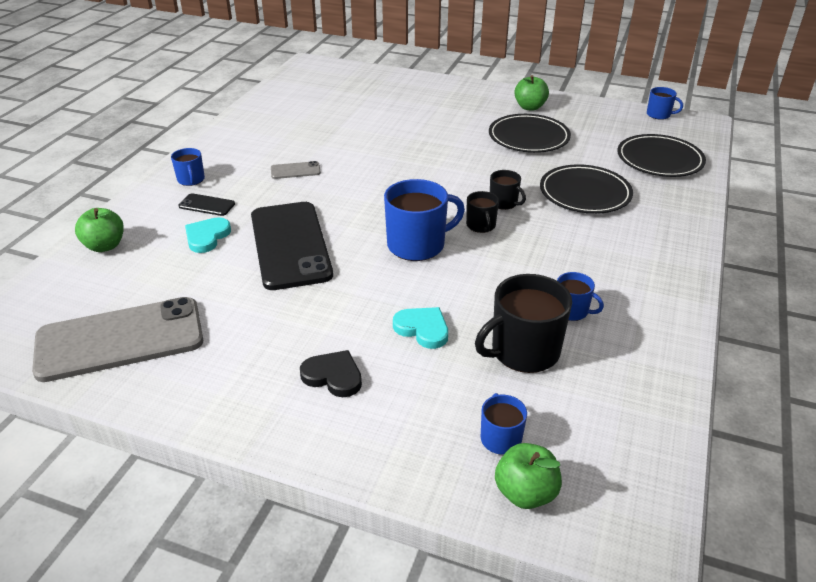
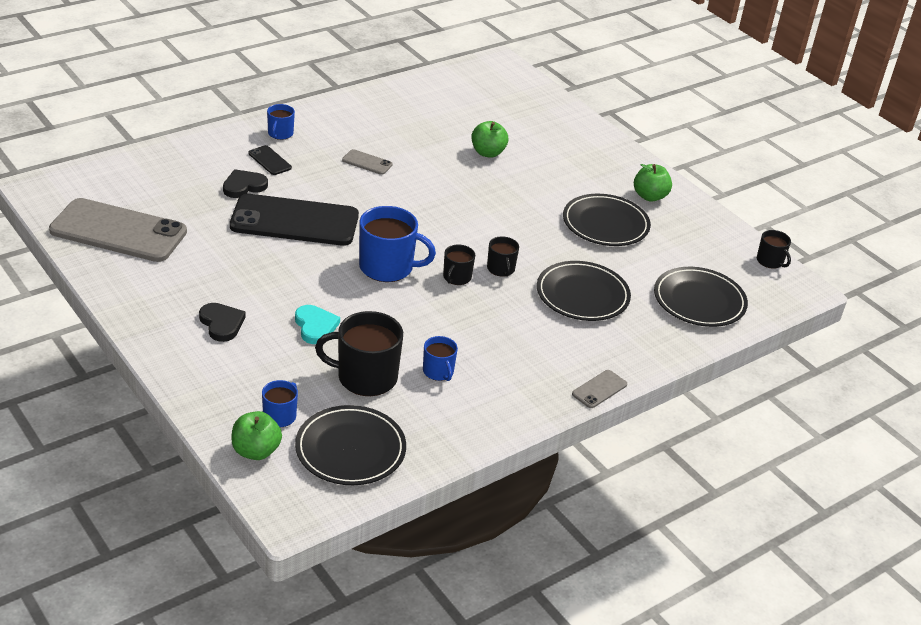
camera: 30 degrees right, 0 degrees up
green apple [75,208,124,252] -> green apple moved to [471,121,508,158]
turquoise heart [185,217,231,253] -> black heart [223,169,268,198]
black phone [251,202,333,290] -> black phone turned 75 degrees clockwise [230,194,359,246]
blue mug [647,87,683,120] -> black mug [757,230,791,269]
none -> black plate [295,405,406,485]
none -> grey phone [572,370,627,408]

